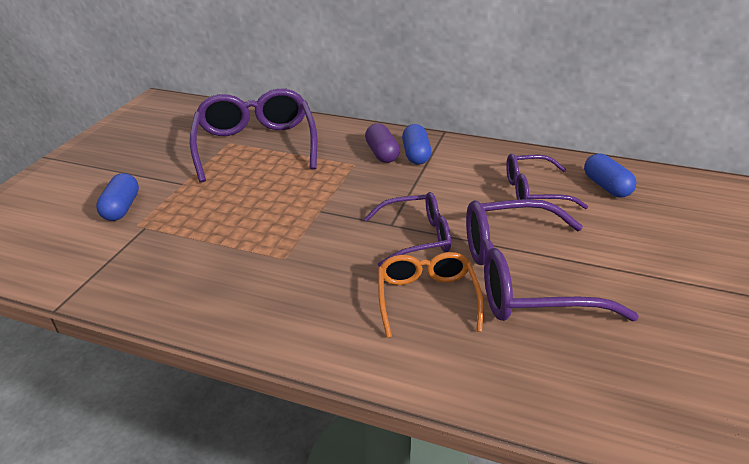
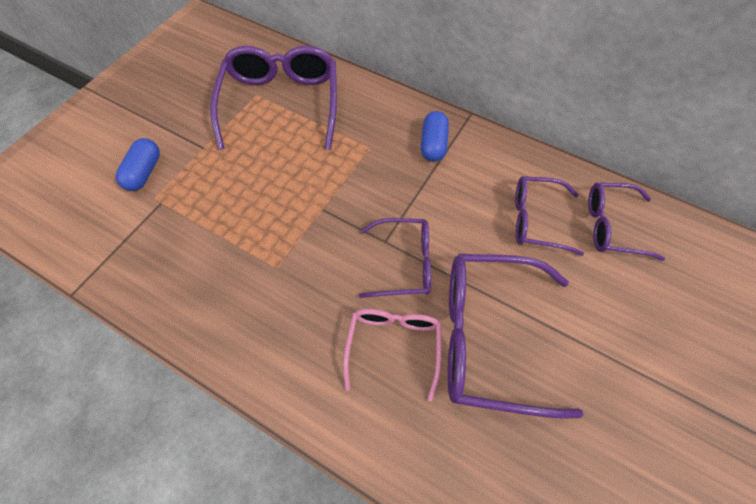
camera: 10 degrees right, 25 degrees up
purple capsule [365,123,400,163] -> none
orange glasses [378,252,484,338] -> pink glasses [343,309,442,401]
blue capsule [584,154,636,198] -> purple glasses [588,183,665,261]

